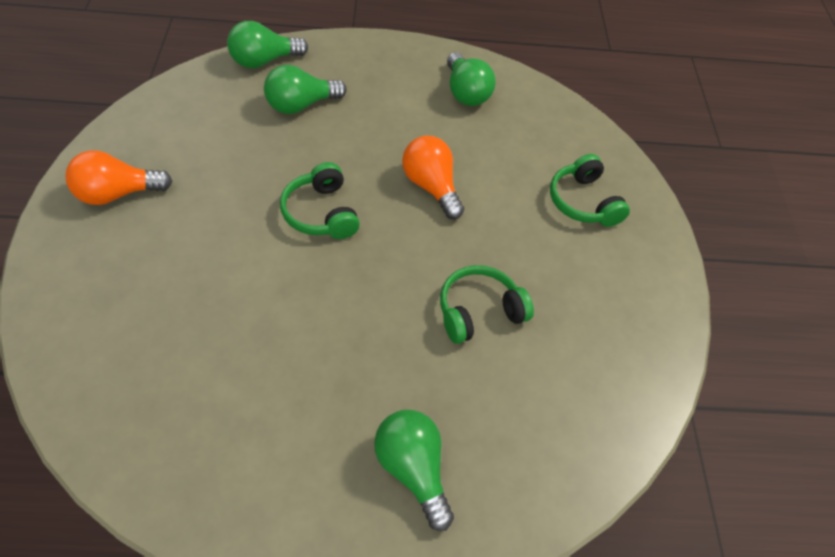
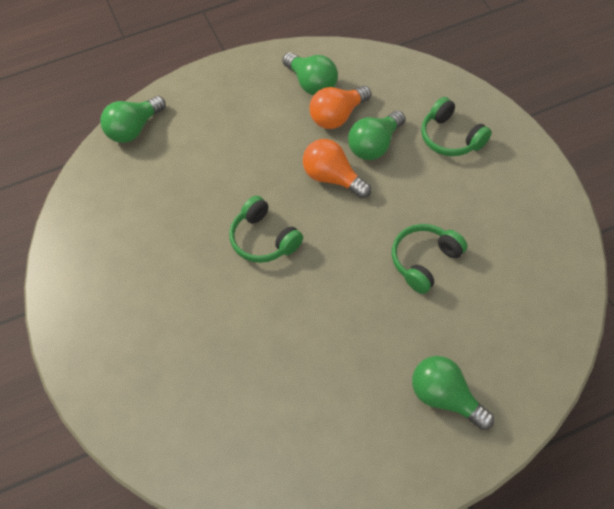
camera: 15 degrees left, 5 degrees up
orange light bulb [65,150,172,205] -> orange light bulb moved to [309,86,371,129]
green light bulb [264,65,347,114] -> green light bulb moved to [348,111,405,160]

